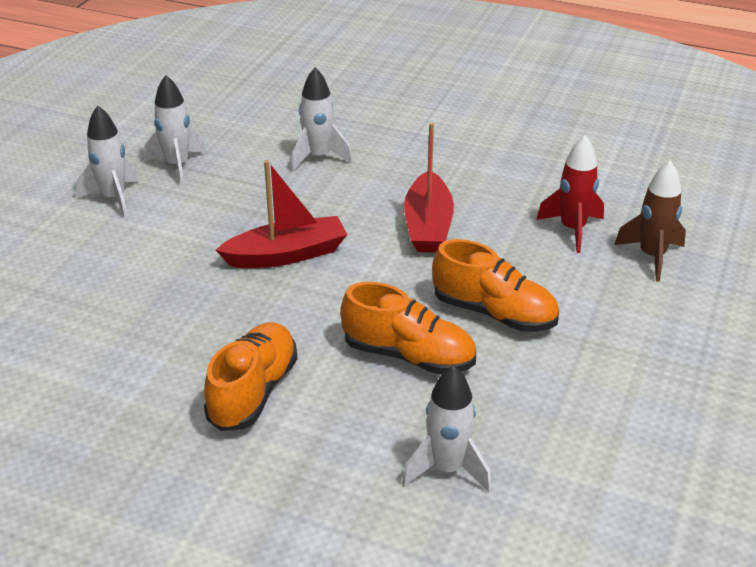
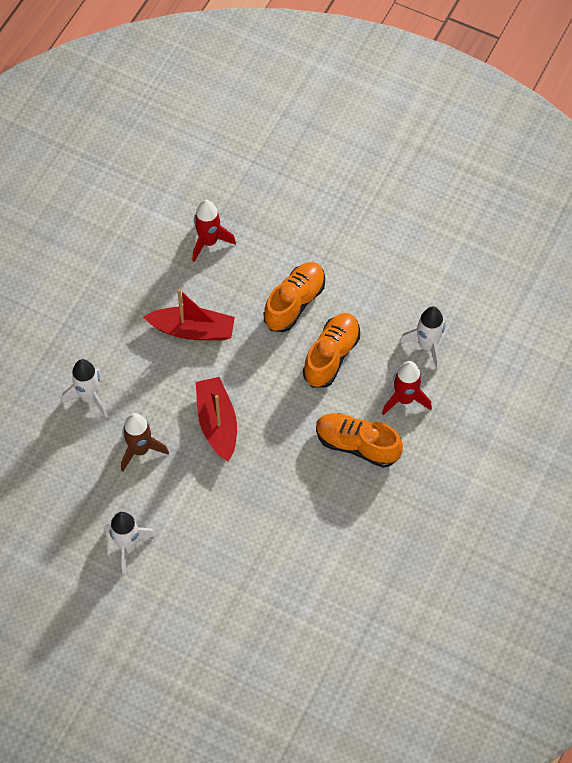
camera: 85 degrees left, 25 degrees up
white rocket [144,75,206,185] -> none
brown rocket [614,161,686,282] -> brown rocket moved to [121,413,169,471]
none -> red rocket [382,361,432,415]

